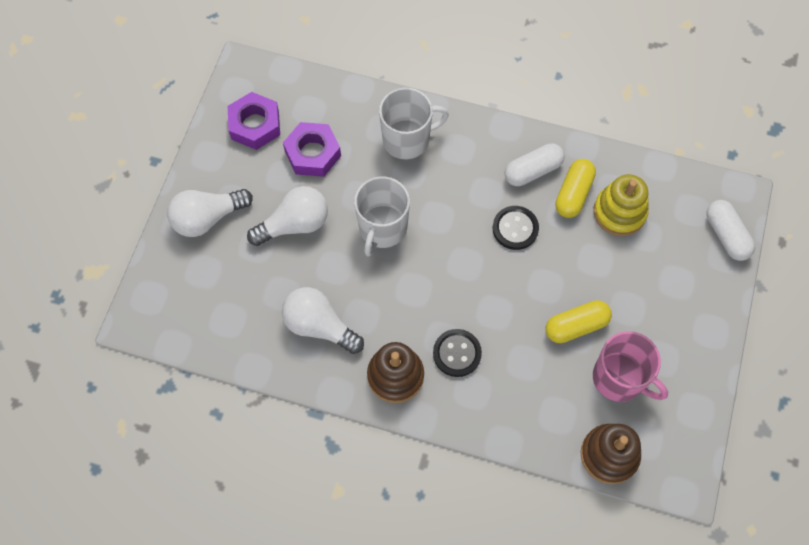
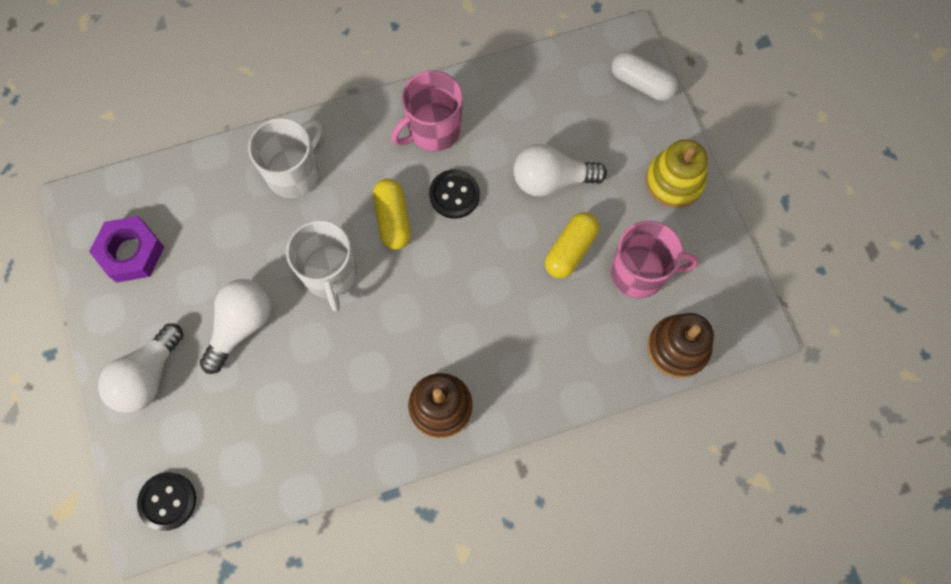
camera: 35 degrees left, 5 degrees up
white light bulb [282,287,364,354] -> white light bulb moved to [513,144,607,197]
purple nut [283,122,341,177] -> none
black button [433,329,482,377] -> black button moved to [137,472,196,531]
white capsule [505,143,565,186] -> pink mug [391,70,463,152]
yellow capsule [555,159,596,218] -> yellow capsule moved to [373,179,411,250]
yellow stacking toy [593,174,649,236] -> yellow stacking toy moved to [646,139,708,208]

